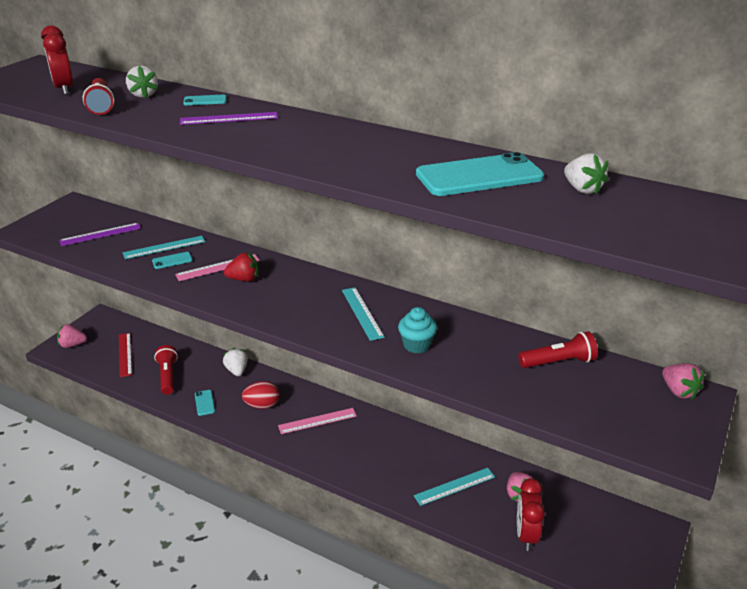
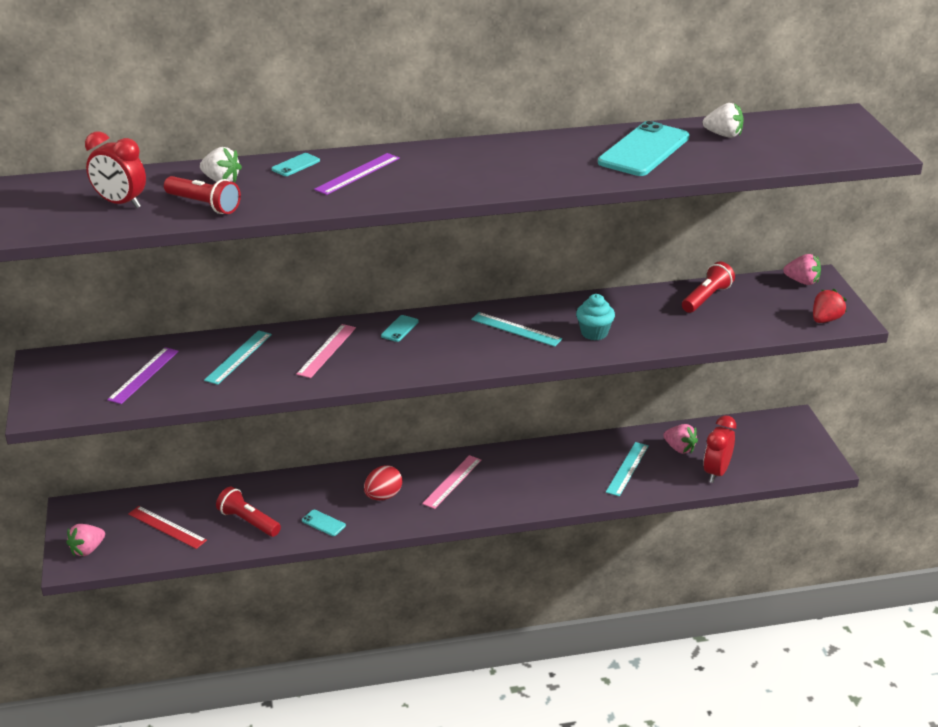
camera: 40 degrees left, 0 degrees up
turquoise phone [152,252,193,269] -> turquoise phone moved to [381,315,418,342]
white strawberry [223,348,248,376] -> none
red strawberry [224,253,259,282] -> red strawberry moved to [813,289,847,323]
red clock [517,478,545,551] -> red clock turned 60 degrees clockwise [703,415,736,483]

